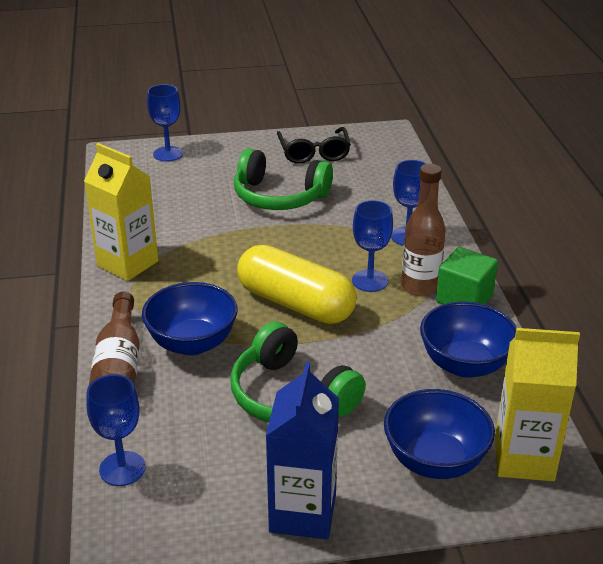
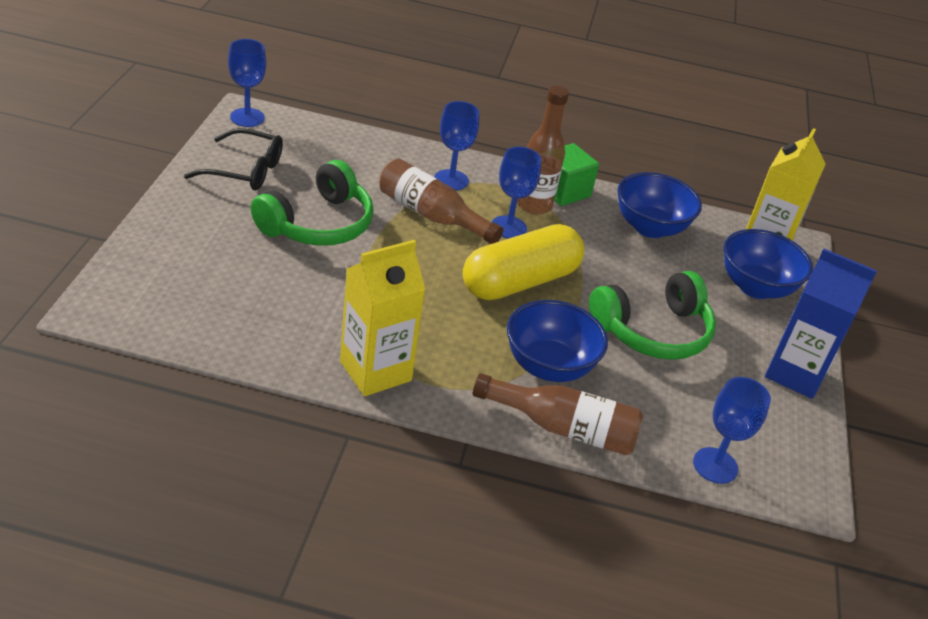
camera: 75 degrees left, 5 degrees up
blue goblet [147,84,183,162] -> blue goblet moved to [228,39,266,127]
none -> brown bottle [379,159,503,244]

